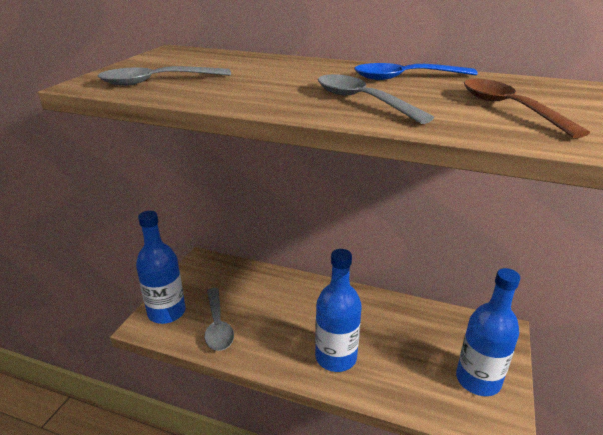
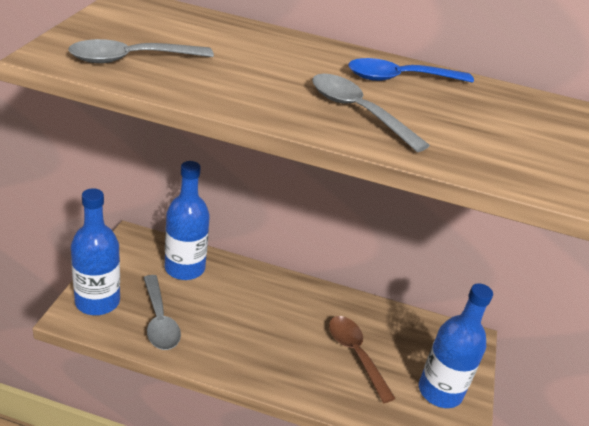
camera: 10 degrees left, 5 degrees up
blue bottle [315,249,362,372] -> blue bottle moved to [165,161,210,280]
brown spoon [464,79,590,138] -> brown spoon moved to [329,316,396,403]

